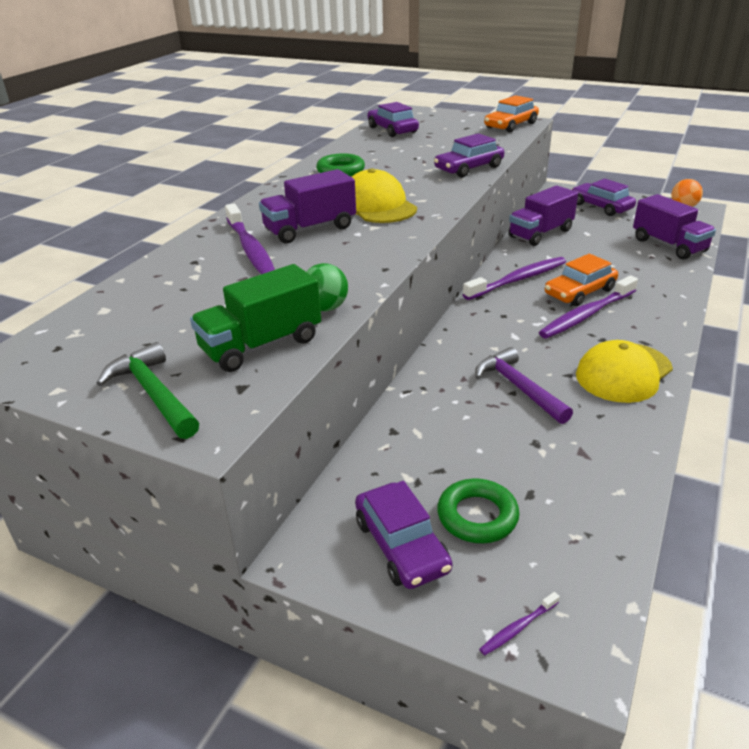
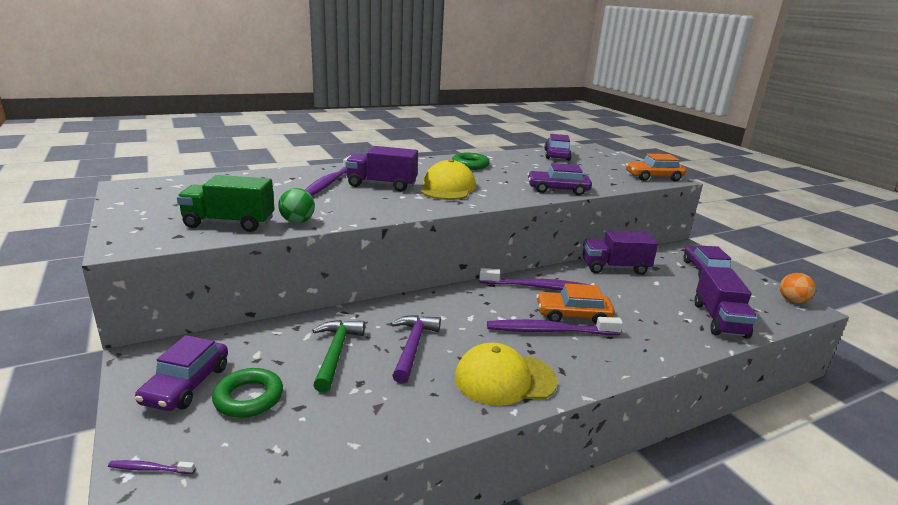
camera: 35 degrees right, 10 degrees down
green hammer [96,342,199,439] -> green hammer moved to [312,320,365,392]

